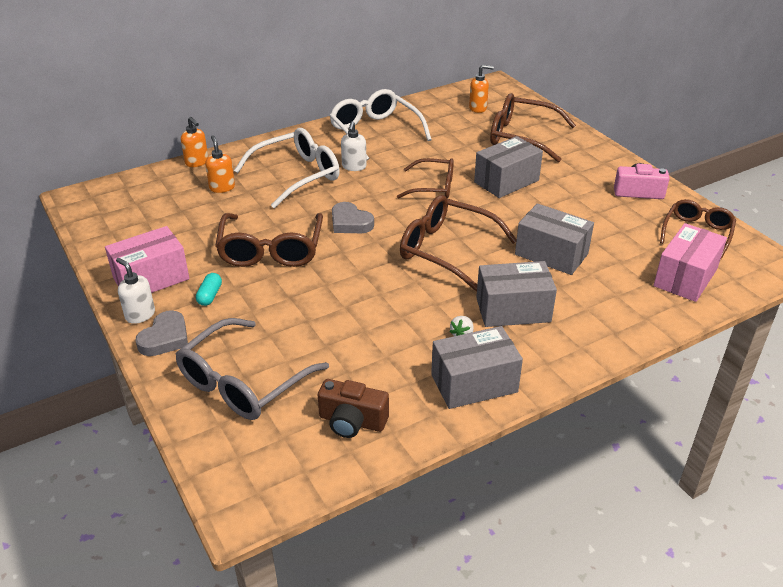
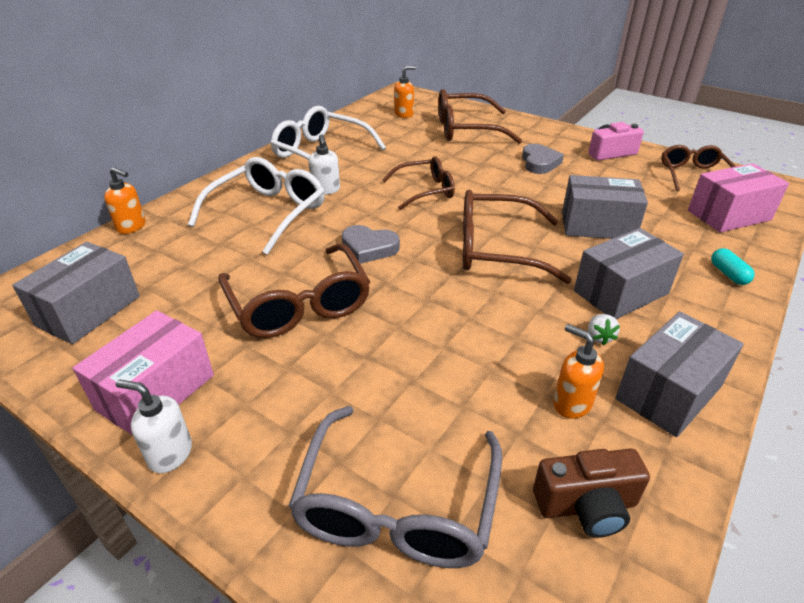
camera: 25 degrees left, 0 degrees up
grey heart [135,310,188,356] -> grey heart moved to [522,144,564,174]
turquoise capsule [196,273,222,306] -> turquoise capsule moved to [711,248,755,285]
orange soap dispenser [205,135,235,193] -> orange soap dispenser moved to [553,324,604,419]
grey box [474,136,543,198] -> grey box moved to [12,242,140,344]
pink box [654,223,727,302] -> pink box turned 60 degrees clockwise [688,163,789,232]

